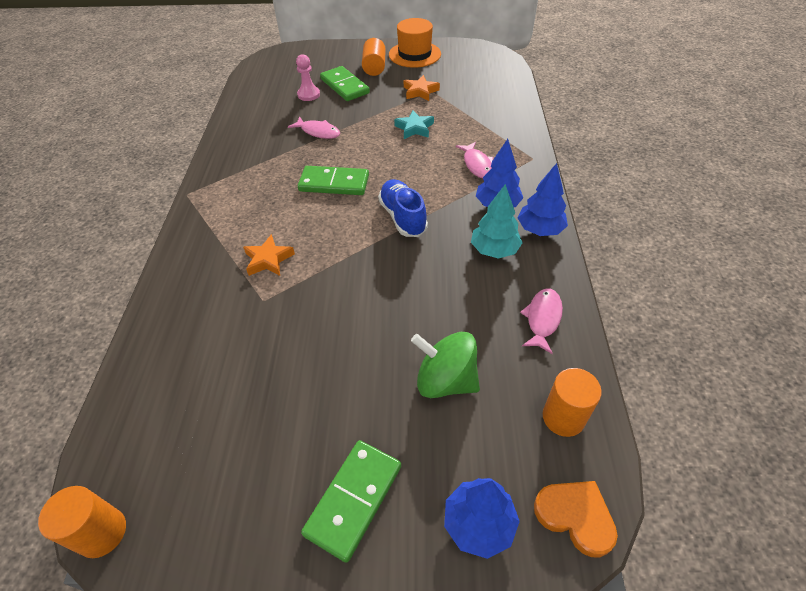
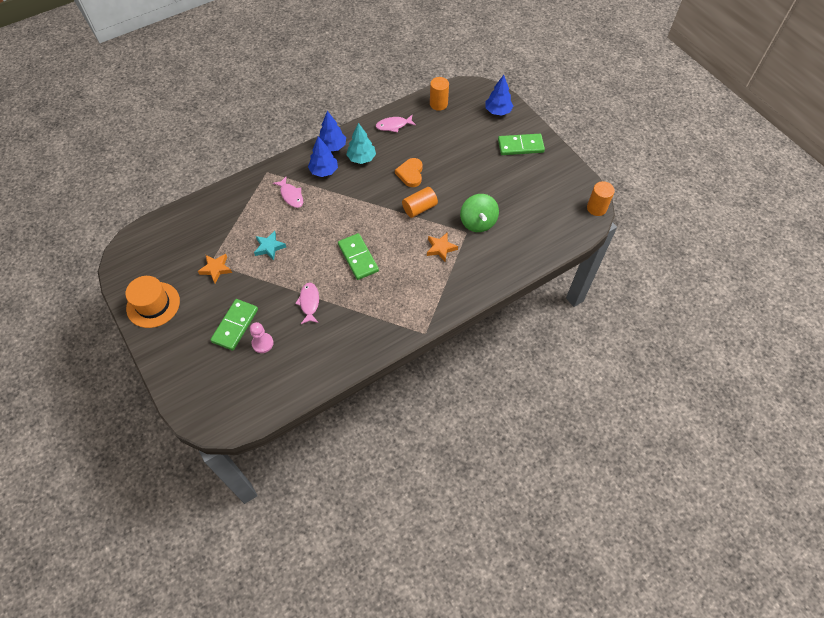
camera: 125 degrees left, 10 degrees up
orange cylinder [362,38,386,76] -> orange cylinder moved to [402,187,438,218]
blue shoe [378,179,428,237] -> none
green spinning top [411,332,480,398] -> green spinning top moved to [460,194,499,232]
pink fish [456,142,493,179] -> pink fish turned 105 degrees clockwise [273,177,303,208]
orange heart [534,481,618,558] -> orange heart moved to [395,158,423,187]

